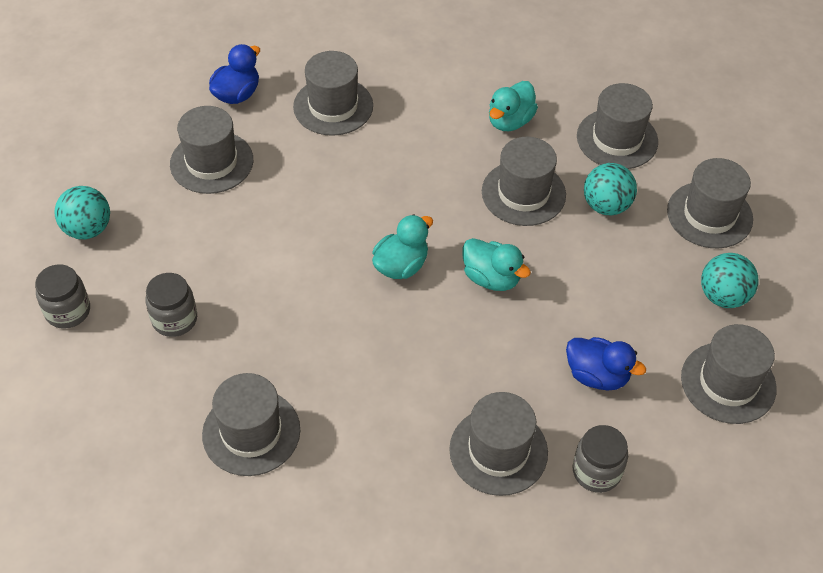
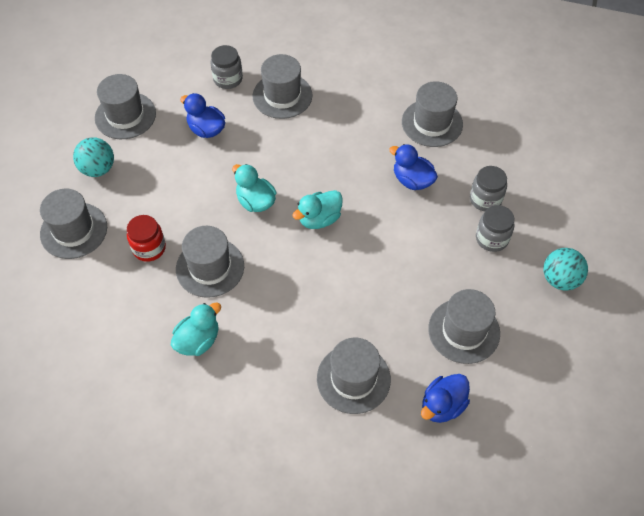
camera: 170 degrees left, 5 degrees up
grey jar [35,264,90,329] -> grey jar moved to [476,205,515,252]
grey hat [577,83,658,169] -> none
turquoise ball [584,163,637,215] -> red jar [127,215,166,262]
none -> blue duck [389,144,438,190]

